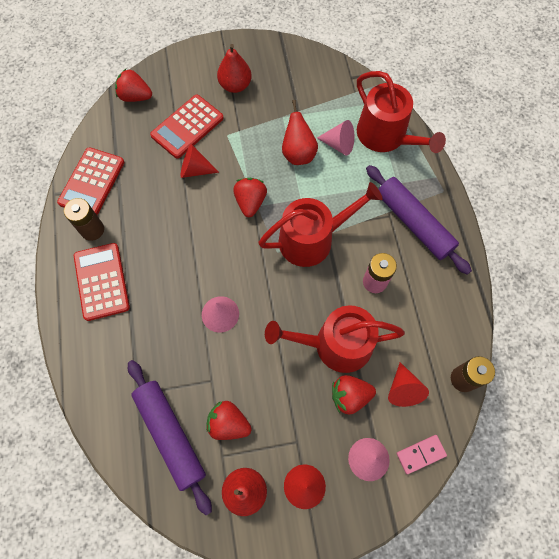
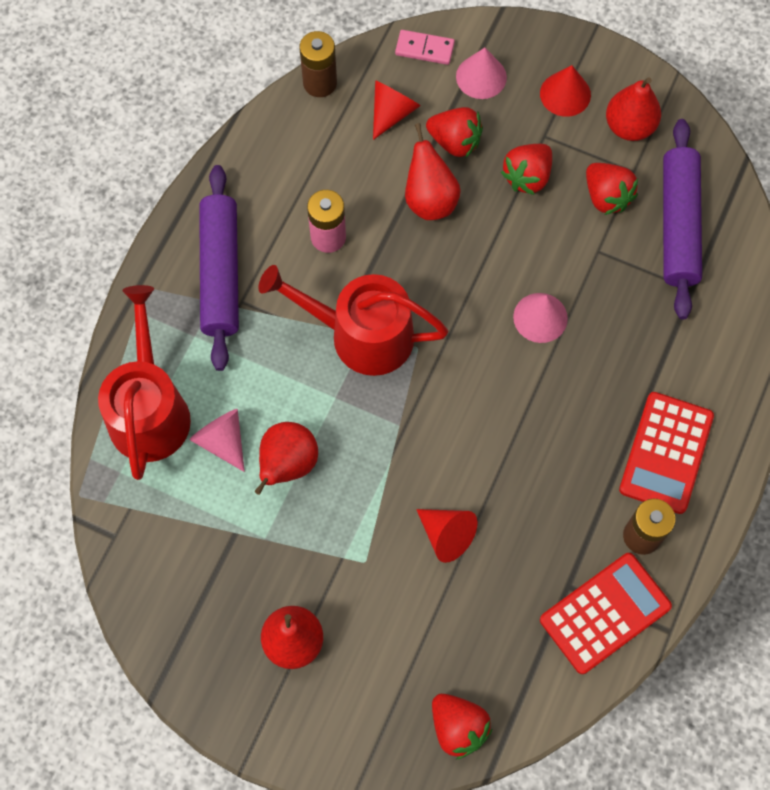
camera: 145 degrees left, 0 degrees up
red calculator [150,95,223,159] -> none
red strawberry [233,178,267,217] -> red strawberry moved to [501,144,552,195]
red watering can [265,305,405,373] -> red pear [405,123,461,220]

